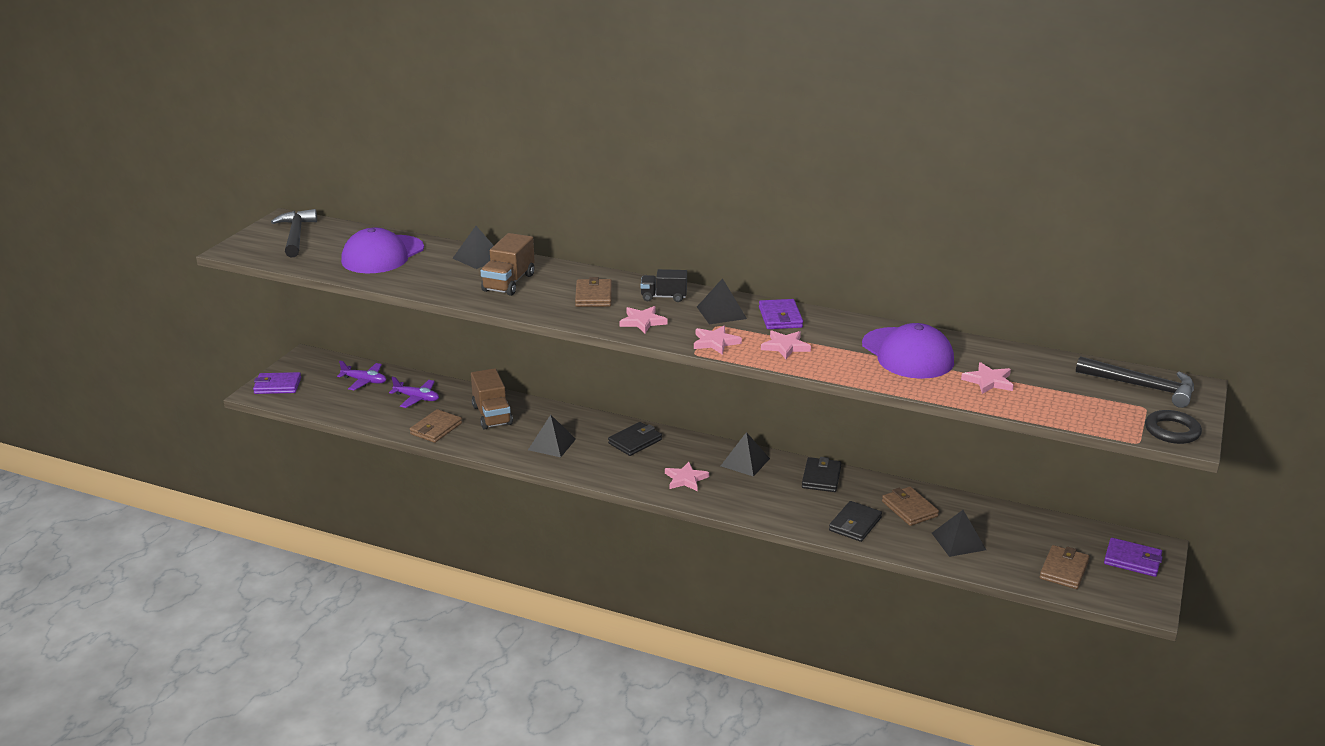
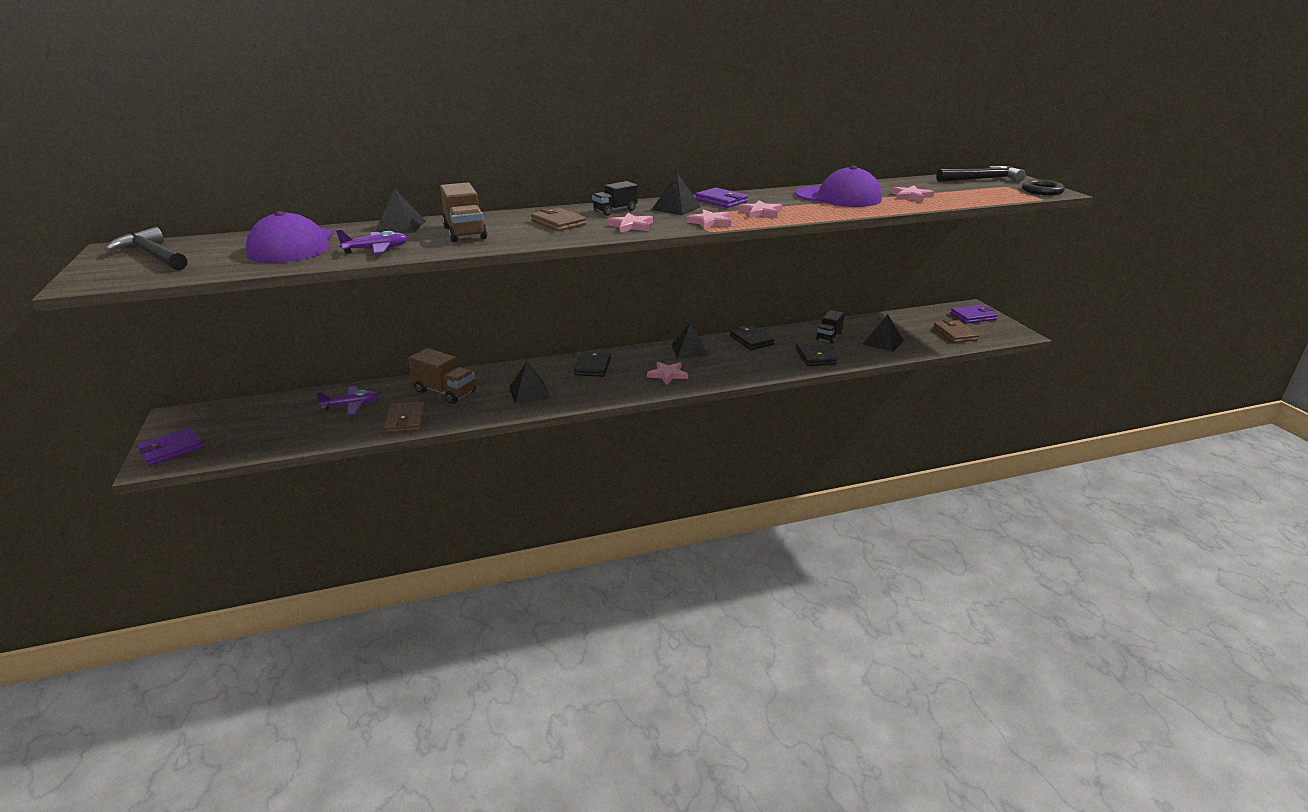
camera: 40 degrees left, 0 degrees up
purple plane [337,361,386,390] -> purple plane moved to [336,229,408,254]
brown wallet [882,487,939,526] -> black truck [816,310,845,344]

